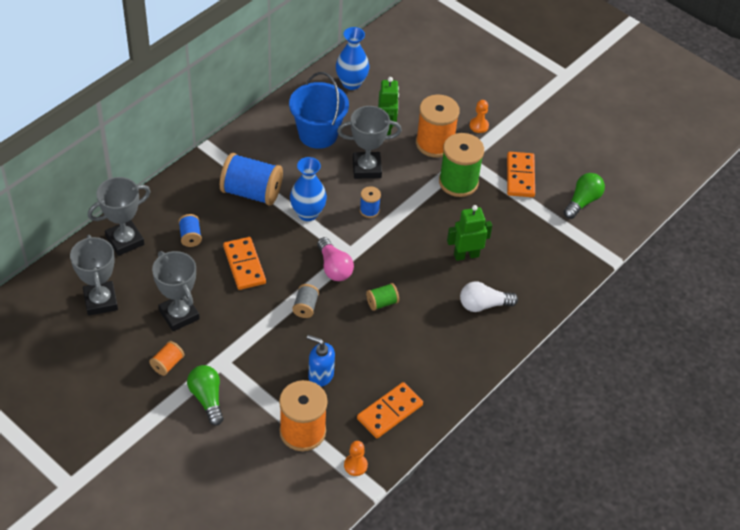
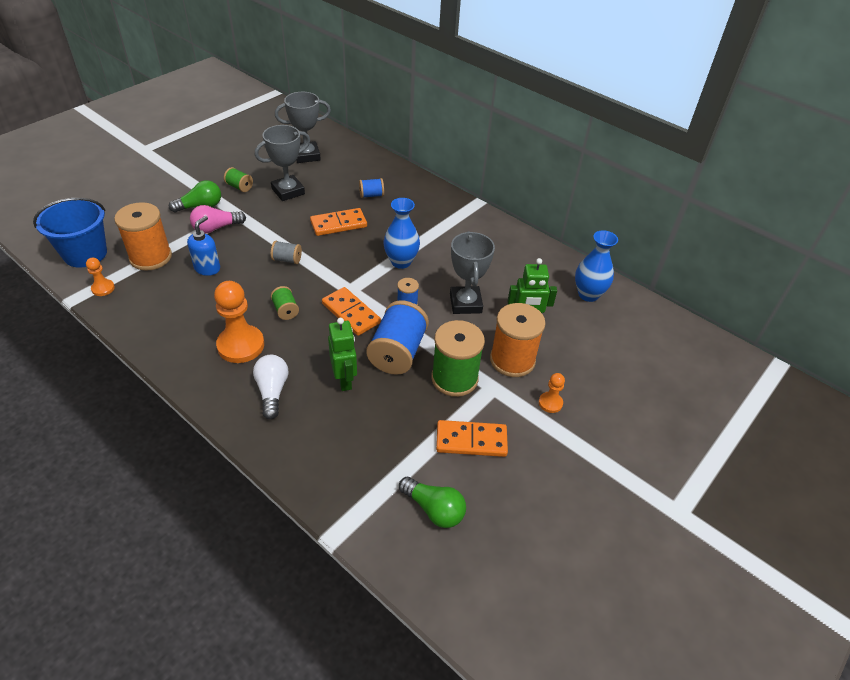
camera: 90 degrees right, 5 degrees down
grey trophy [88,177,151,256] -> none
orange spool [149,341,184,376] -> green spool [224,167,253,192]
blue spool [220,153,283,206] -> blue spool moved to [366,300,429,375]
blue bucket [289,72,349,149] -> blue bucket moved to [33,198,107,268]
pink light bulb [317,237,354,281] -> pink light bulb moved to [190,205,246,233]
orange domino [357,382,423,438] -> orange domino moved to [322,287,381,336]
none -> orange pawn [214,281,264,363]

